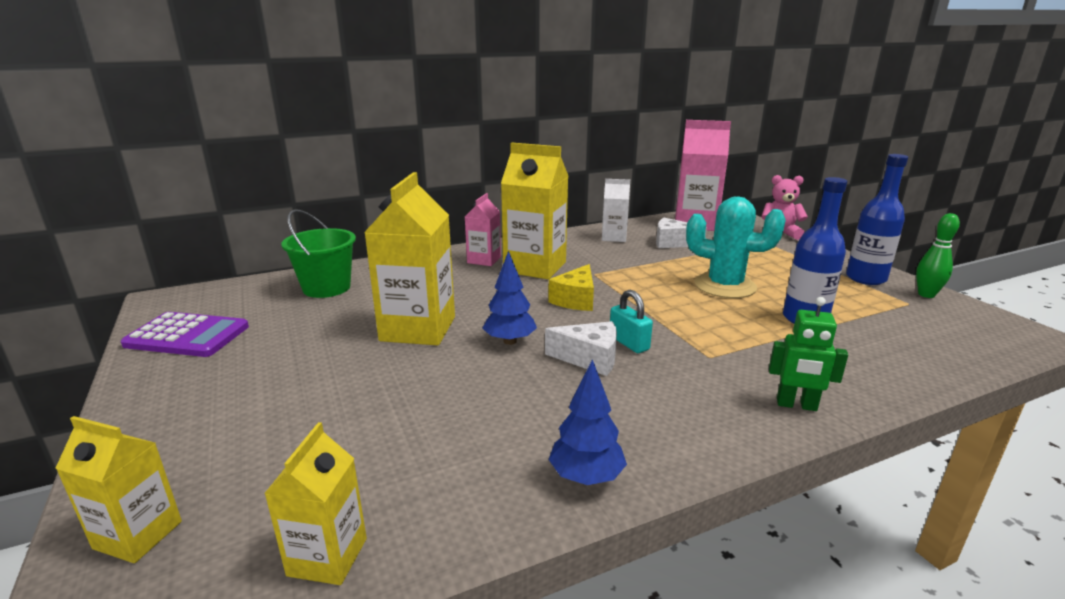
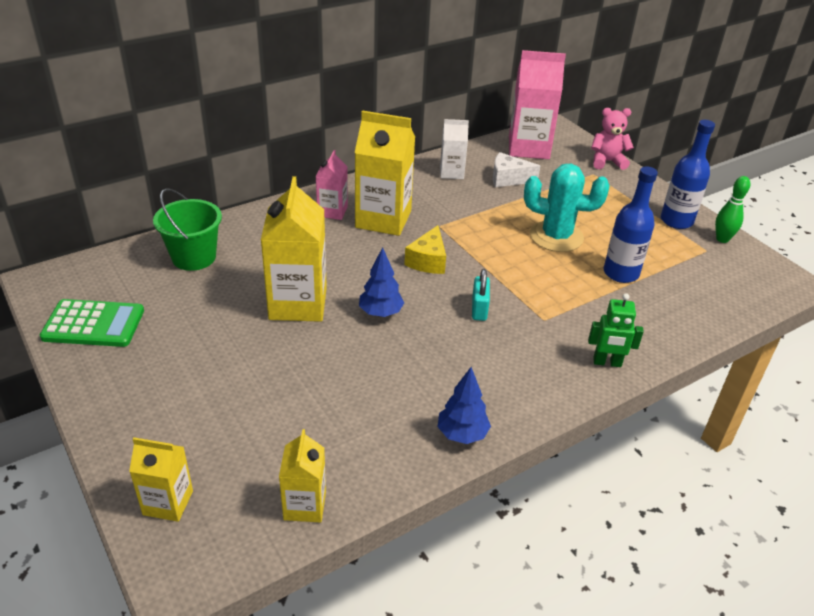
camera: 10 degrees left, 15 degrees up
purple calculator [121,312,249,357] -> green calculator [40,299,144,347]
white cheese [545,321,617,376] -> none
turquoise padlock [610,290,653,353] -> turquoise padlock turned 45 degrees clockwise [472,269,490,321]

